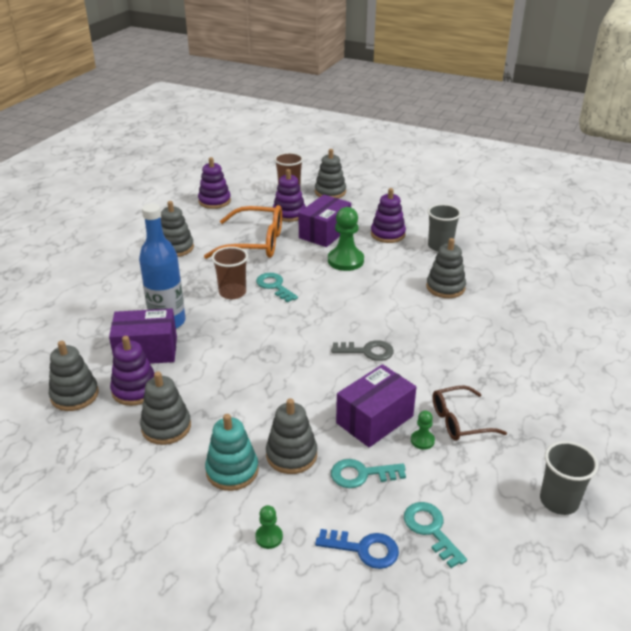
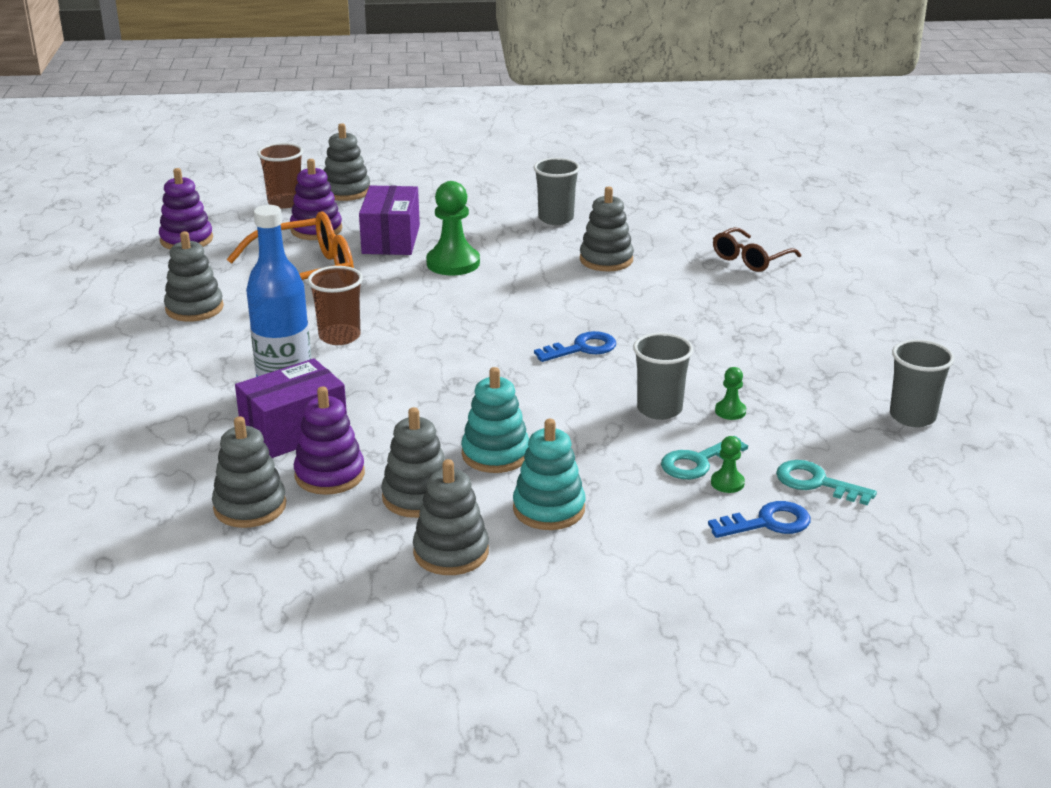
camera: 30 degrees left, 5 degrees down
green pawn [255,505,283,549] -> green pawn moved to [711,436,745,493]
turquoise key [256,273,298,302] -> none
grey stacking toy [266,398,317,474] -> grey stacking toy moved to [413,459,489,575]
grey key [331,340,394,361] -> blue key [534,331,616,362]
purple box [336,364,416,447] -> grey cup [633,333,693,420]
purple stacking toy [371,188,406,243] -> none
brown glasses [433,386,507,441] -> brown glasses moved to [713,227,801,272]
none -> turquoise stacking toy [461,367,529,473]

